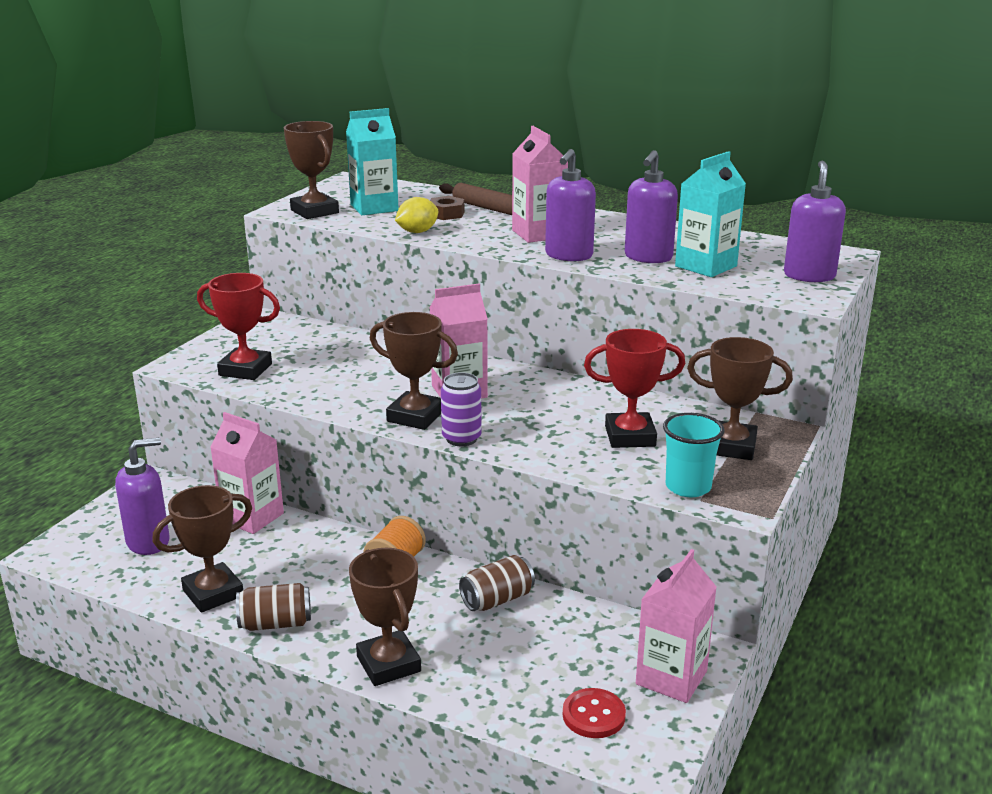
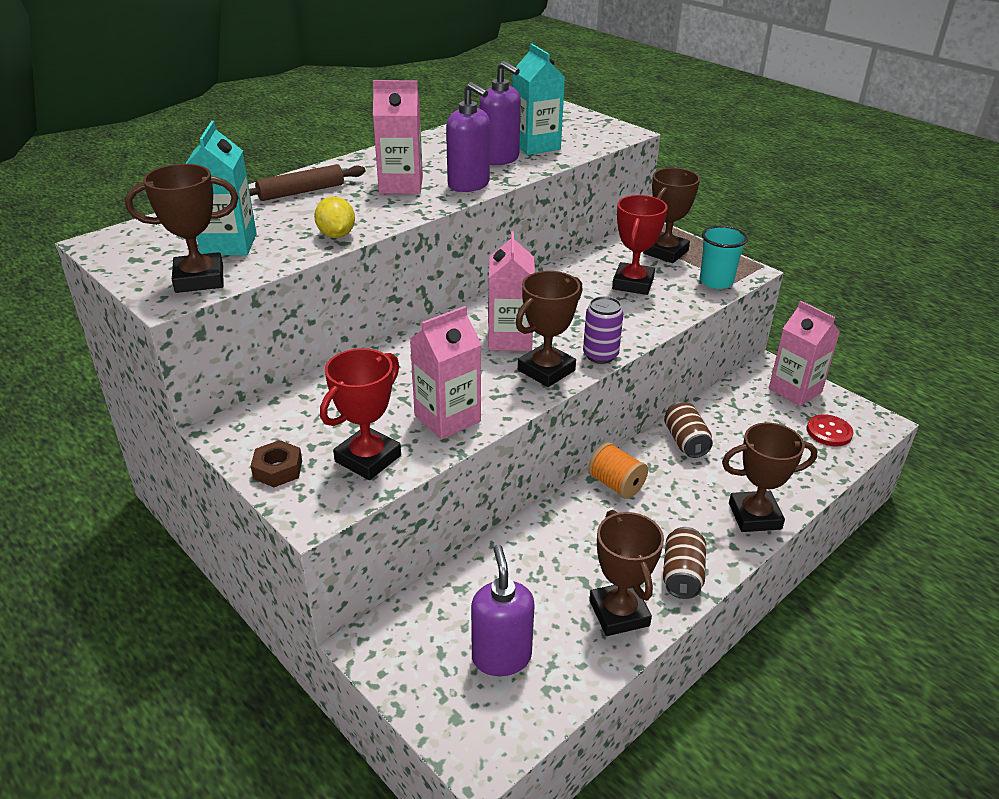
camera: 70 degrees left, 10 degrees up
pink carton [210,412,284,534] -> pink carton moved to [410,306,481,439]
brown nut [430,196,465,220] -> brown nut moved to [251,440,302,487]
purple soap dispenser [784,161,846,282] -> none

